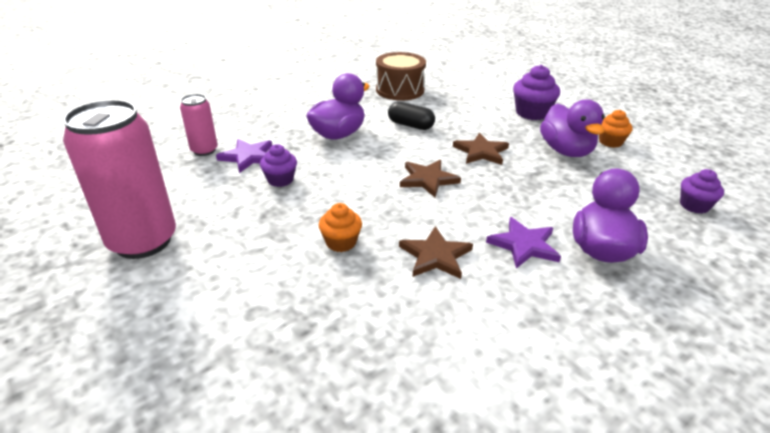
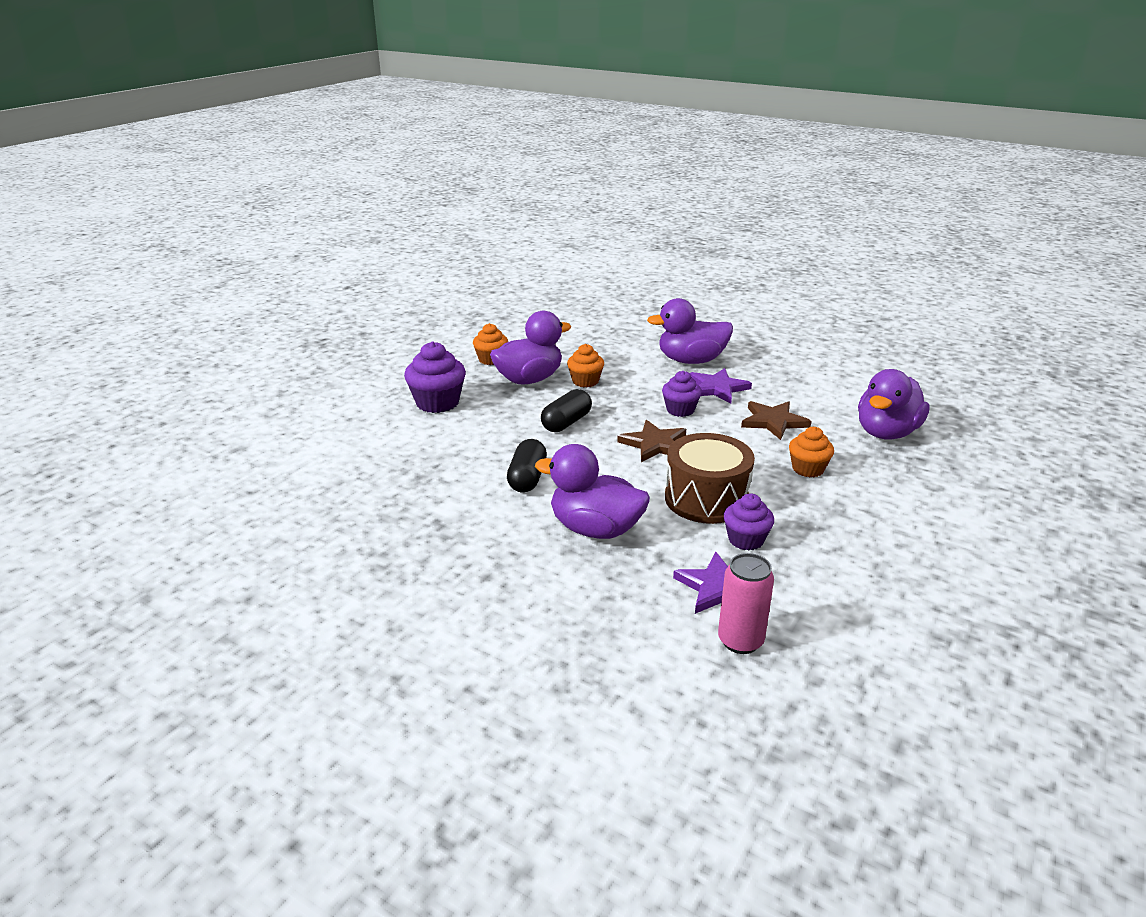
camera: 110 degrees left, 5 degrees down
pink can [63,100,176,259] -> none
brown drum [376,52,426,101] -> brown drum moved to [665,433,755,524]
brown star [453,133,509,165] -> black capsule [541,389,592,432]
purple cupcake [680,169,724,214] -> purple cupcake moved to [662,371,702,417]
none -> orange cupcake [567,344,604,387]
none -> purple duck [858,369,930,440]

